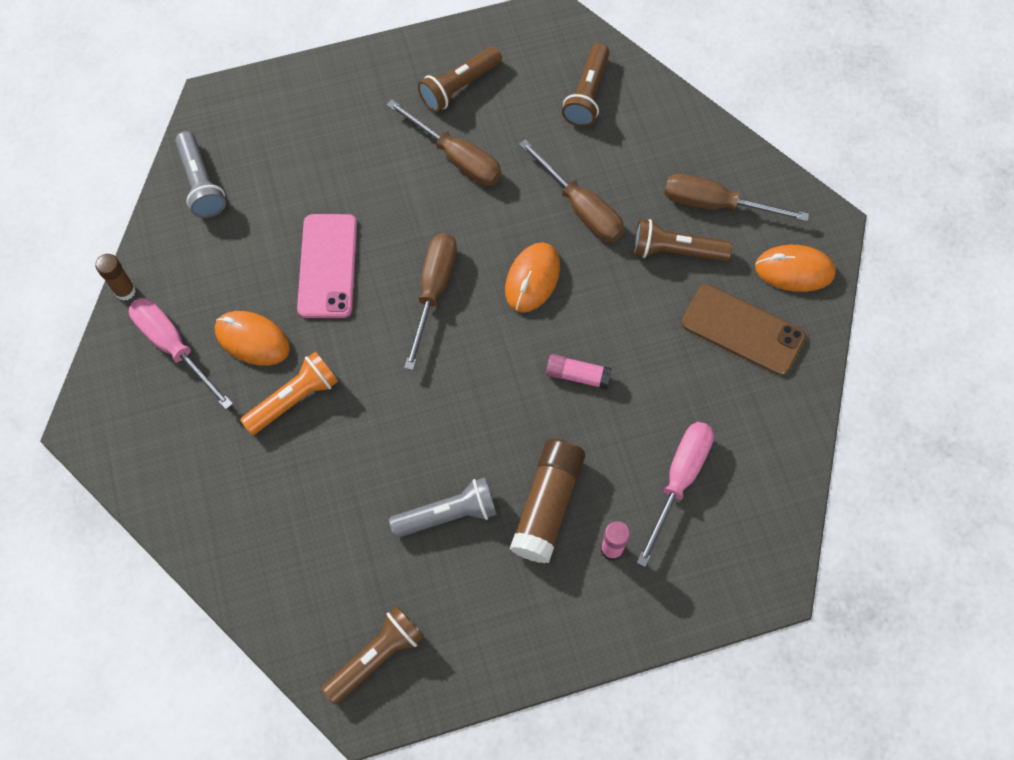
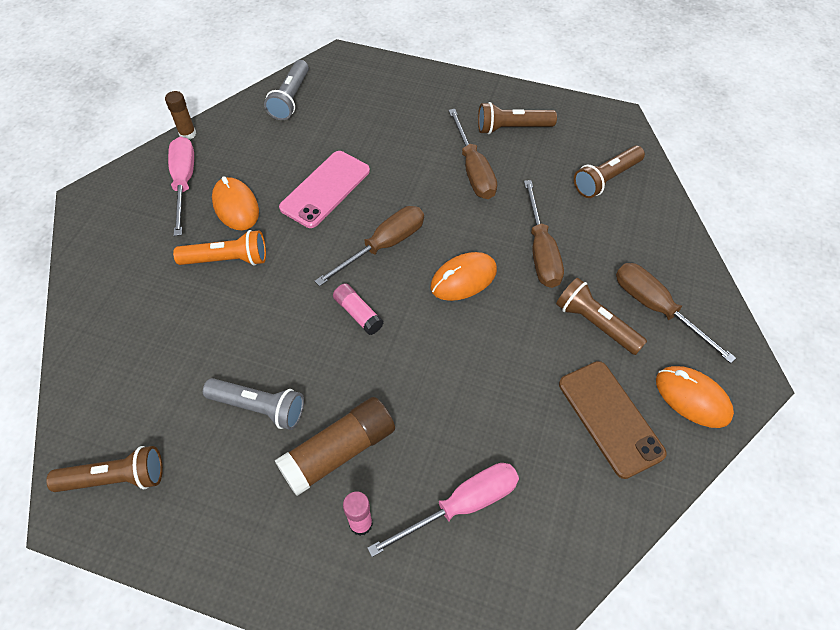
camera: 35 degrees right, 10 degrees down
pink glue stick [546,354,612,389] -> pink glue stick moved to [333,283,384,335]

